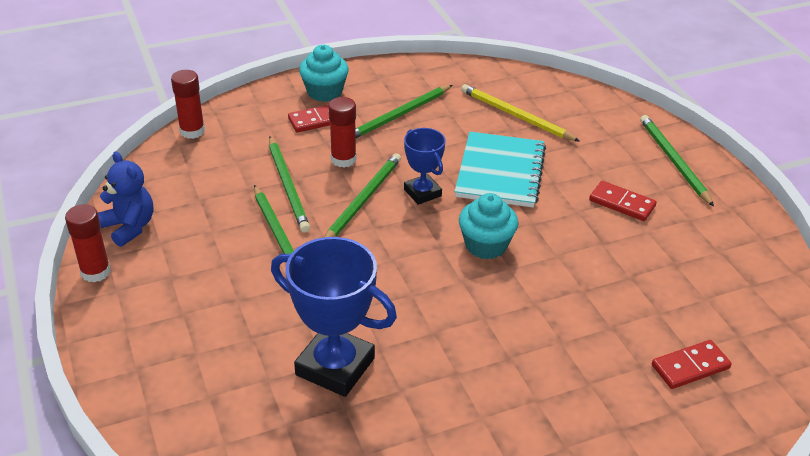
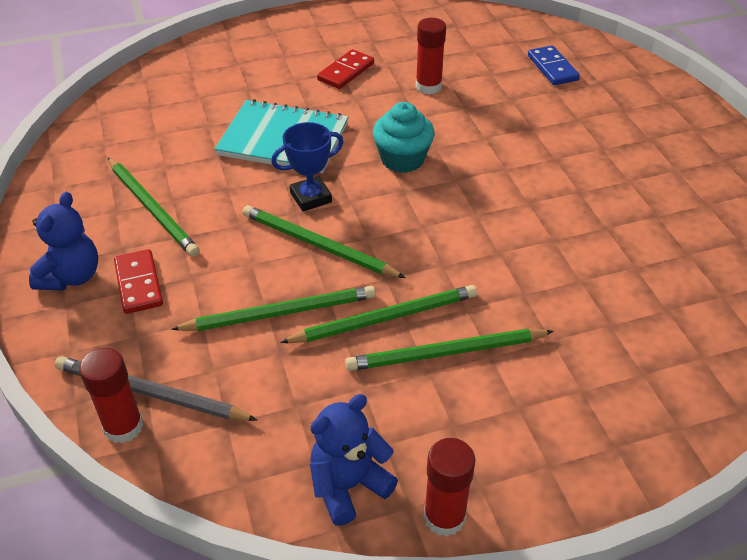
camera: 85 degrees left, 5 degrees up
blue trophy [271,237,397,397] -> none
turquoise cupcake [299,45,349,102] -> blue teddy bear [29,192,98,290]
red glue stick [329,97,357,167] -> red glue stick moved to [416,18,446,94]
yellow pencil [461,84,580,142] -> none
green pencil [640,115,714,207] -> green pencil moved to [345,329,554,371]
red domino [652,340,732,389] -> blue domino [528,45,580,85]
none -> grey pencil [55,356,257,421]

